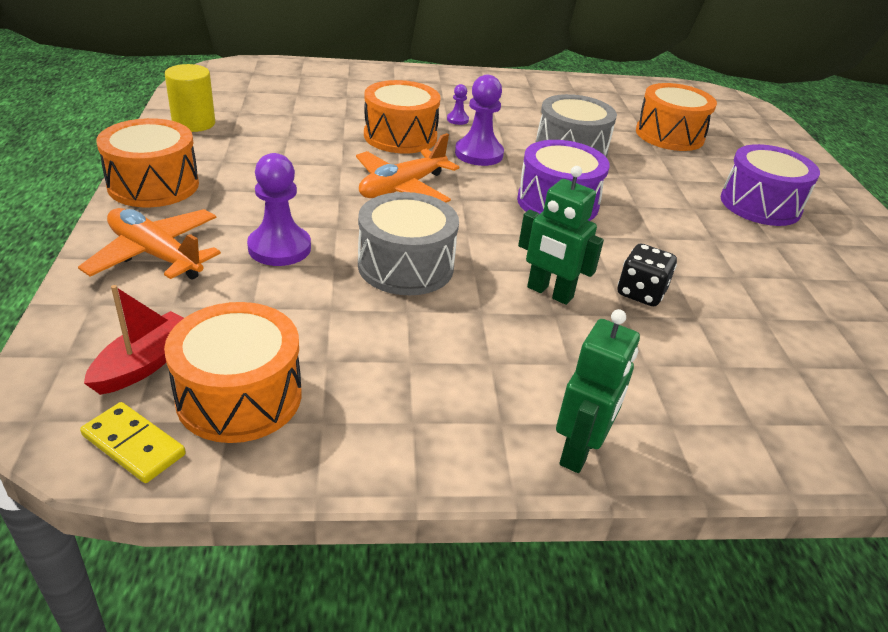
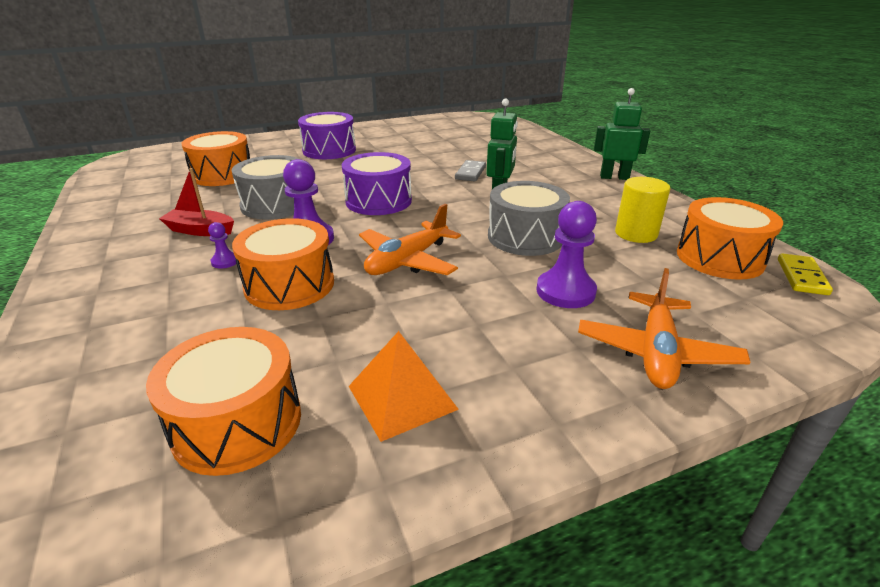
camera: 105 degrees left, 5 degrees down
red boat [84,285,184,395] -> red boat moved to [159,168,234,236]
orange drum [96,118,199,207] -> orange drum moved to [146,327,301,476]
yellow cylinder [165,64,215,132] -> yellow cylinder moved to [615,177,670,243]
orange plane [356,133,459,203] -> orange plane turned 105 degrees clockwise [359,204,461,275]
black dice [618,244,677,306] -> grey domino [455,160,486,182]
none -> orange pyramid [349,331,459,442]

